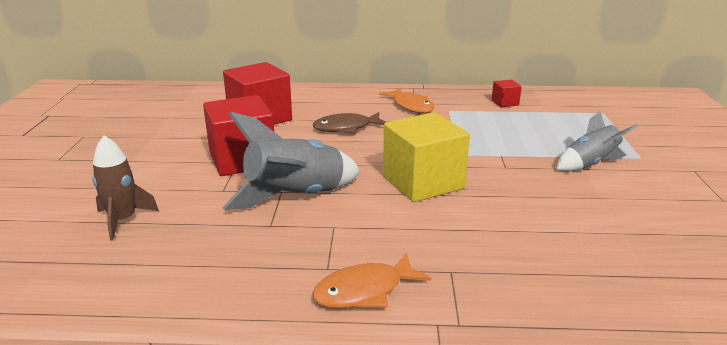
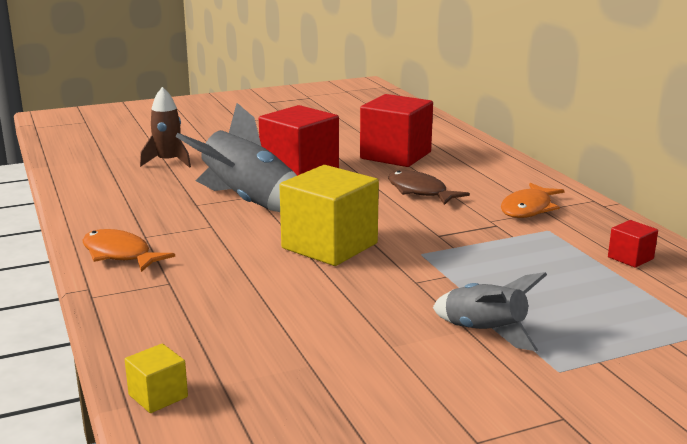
camera: 65 degrees right, 5 degrees down
none -> yellow cube [125,344,188,413]

